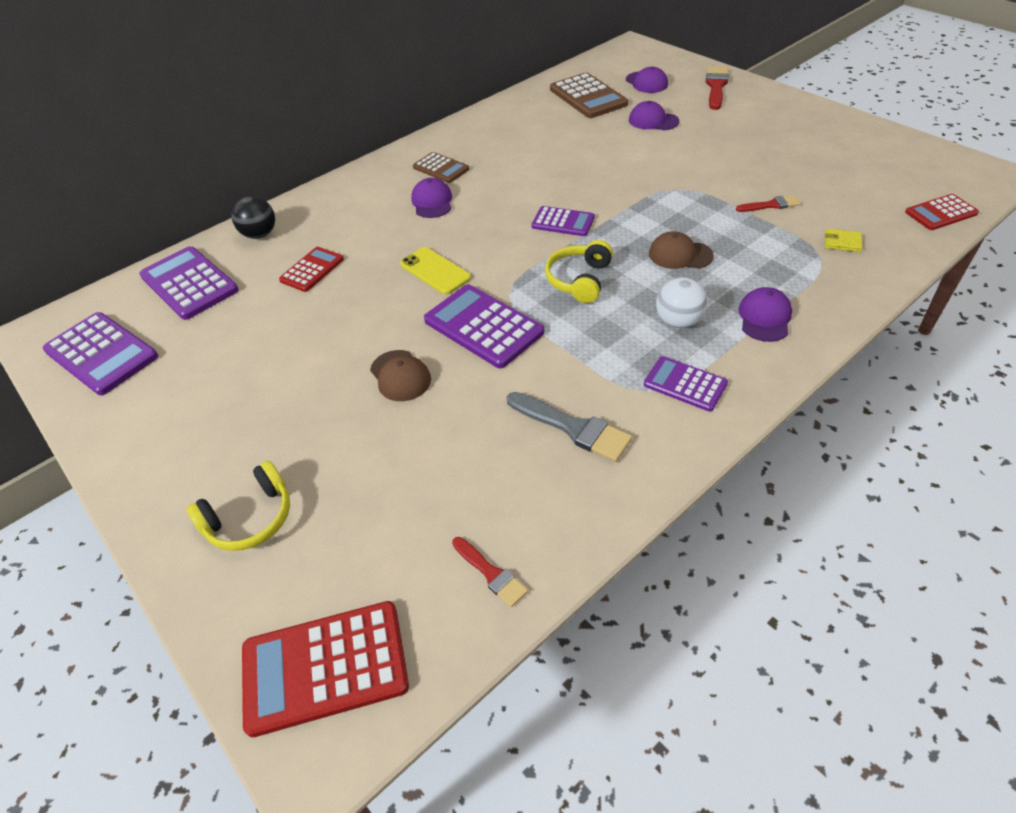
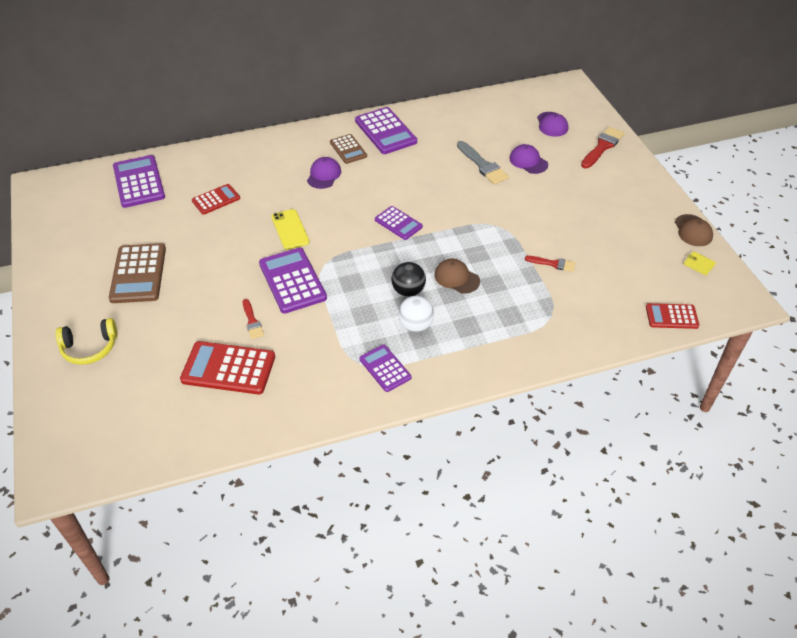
camera: 20 degrees right, 0 degrees up
purple calculator [43,312,158,395] -> purple calculator moved to [355,107,417,154]
black ball [232,196,275,239] -> black ball moved to [391,262,426,297]
red calculator [242,601,409,737] -> red calculator moved to [180,341,275,395]
brown cap [370,350,431,401] -> brown cap moved to [675,214,713,246]
red brush [452,537,528,607] -> red brush moved to [243,299,264,339]
grey brush [507,392,632,462] -> grey brush moved to [457,141,509,184]
yellow headphones [545,240,613,303] -> none
brown calculator [550,73,628,118] -> brown calculator moved to [109,243,166,303]
purple cap [739,287,792,342] -> none
yellow wallet [825,229,862,252] -> yellow wallet moved to [684,251,716,275]

